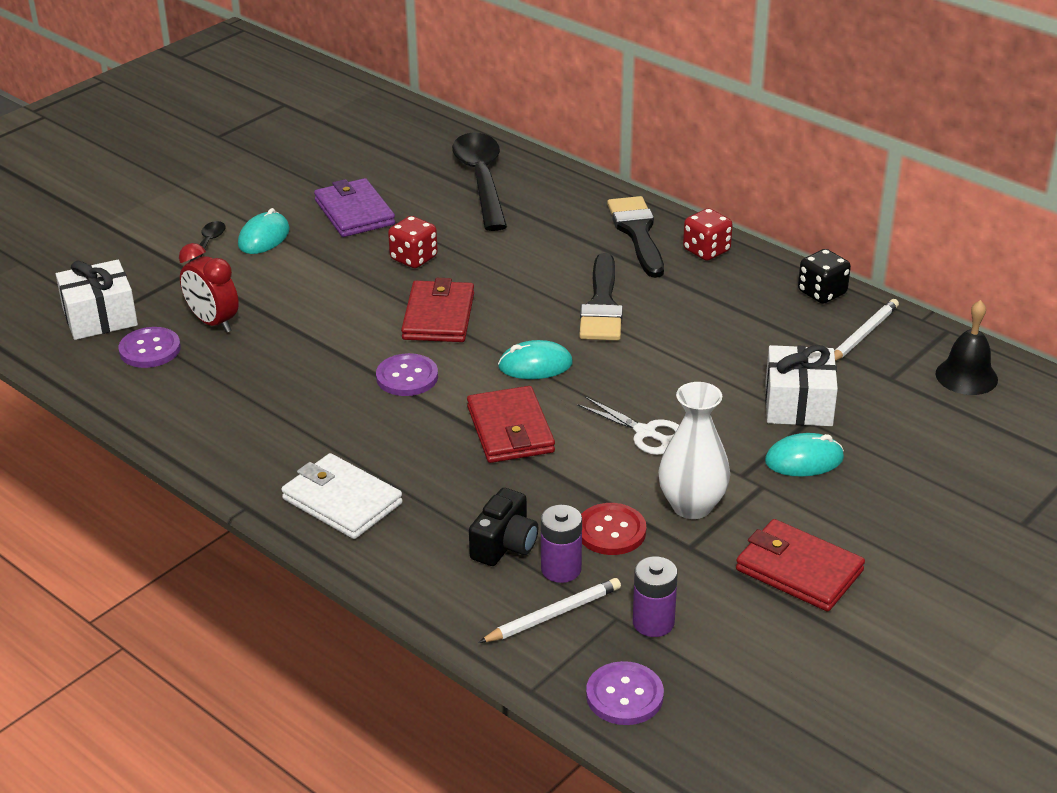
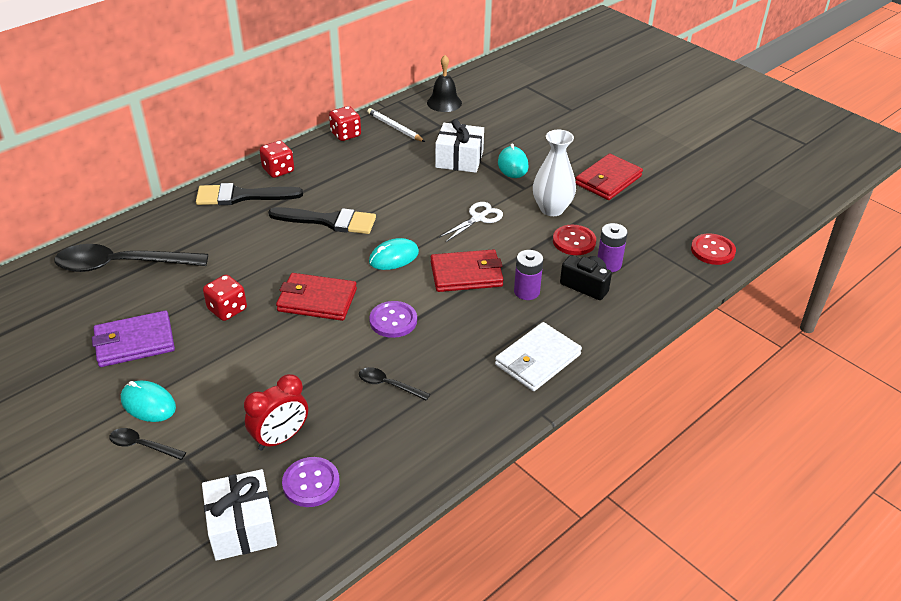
camera: 85 degrees left, 5 degrees up
white pencil [478,578,621,643] -> none
turquoise mouse [498,340,573,379] -> turquoise mouse turned 60 degrees clockwise [369,238,419,270]
purple button [586,661,664,725] -> red button [691,233,736,265]
purple battery [633,556,678,637] -> purple battery moved to [514,250,543,300]
black dice [798,249,851,304] -> red dice [329,106,361,141]
none -> black spoon [359,367,430,401]

